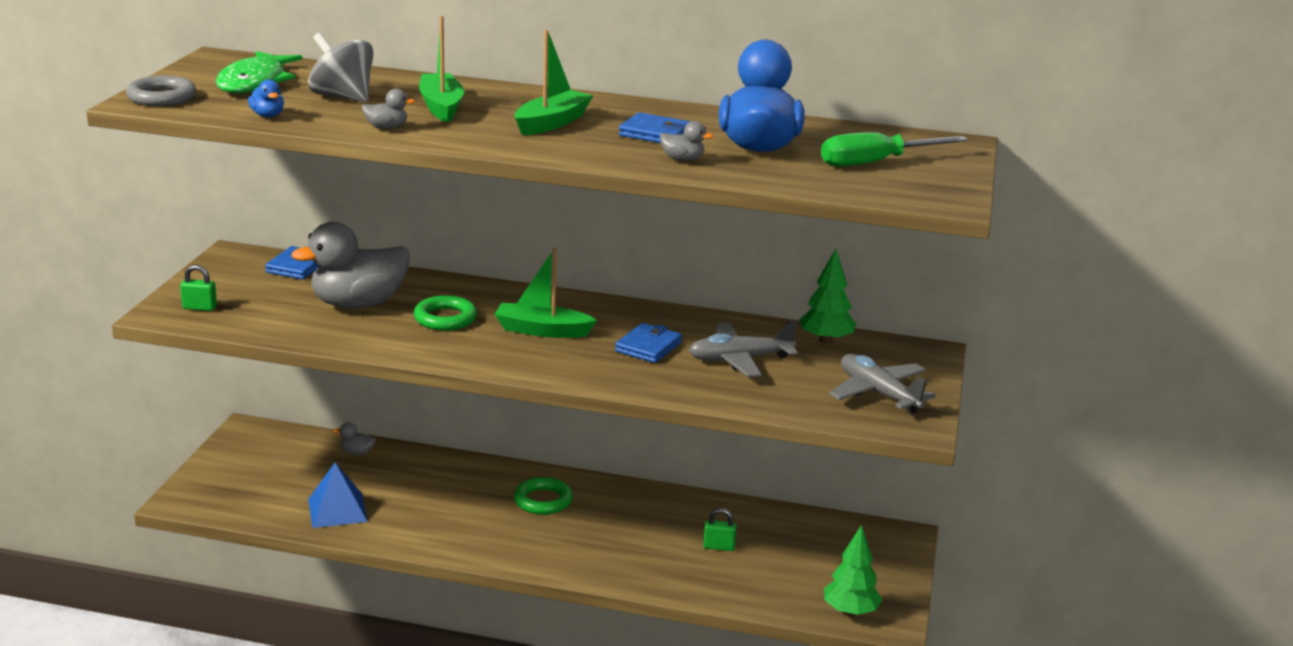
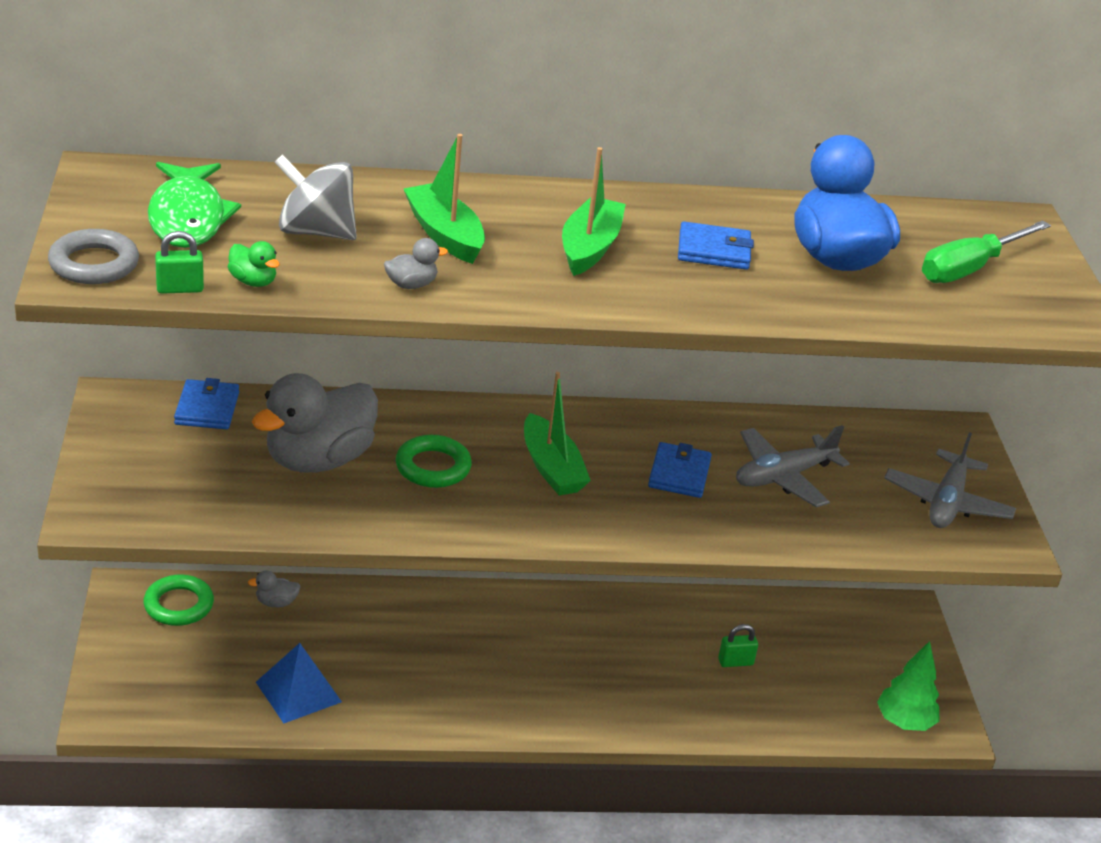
camera: 20 degrees left, 10 degrees up
green padlock [180,265,217,311] -> green padlock moved to [155,231,204,294]
blue duck [248,79,284,117] -> green duck [228,241,280,287]
green boat [494,248,597,338] -> green boat turned 105 degrees counterclockwise [524,372,591,496]
green ring [514,477,573,515] -> green ring moved to [144,574,214,626]
grey duck [660,121,713,161] -> none
green tree [799,249,856,344] -> none
grey plane [829,354,936,414] -> grey plane turned 105 degrees counterclockwise [884,432,1016,528]

